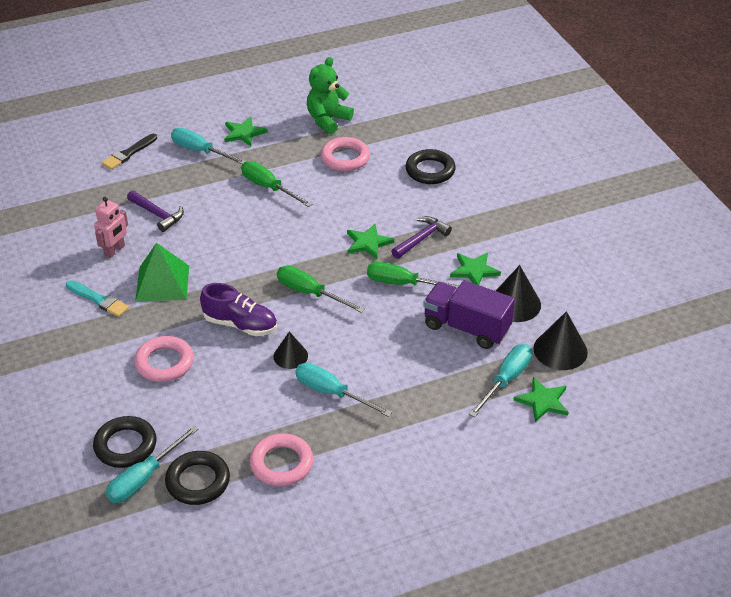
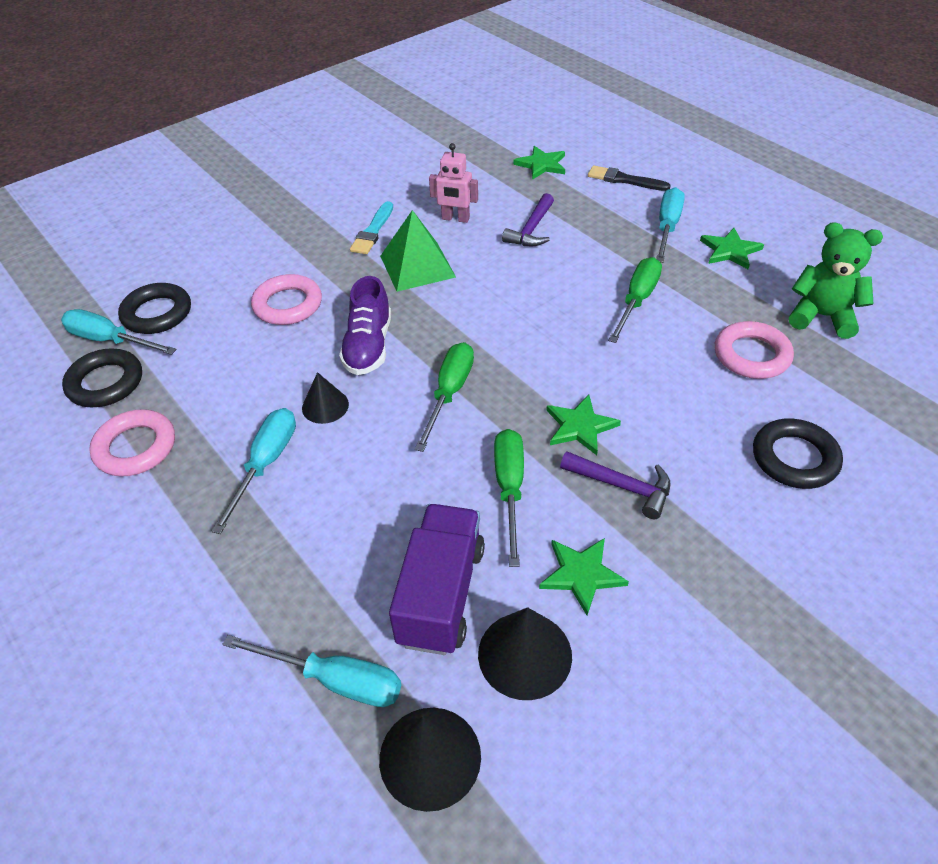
camera: 75 degrees right, 5 degrees up
green star [514,377,569,422] -> green star moved to [513,146,565,180]

